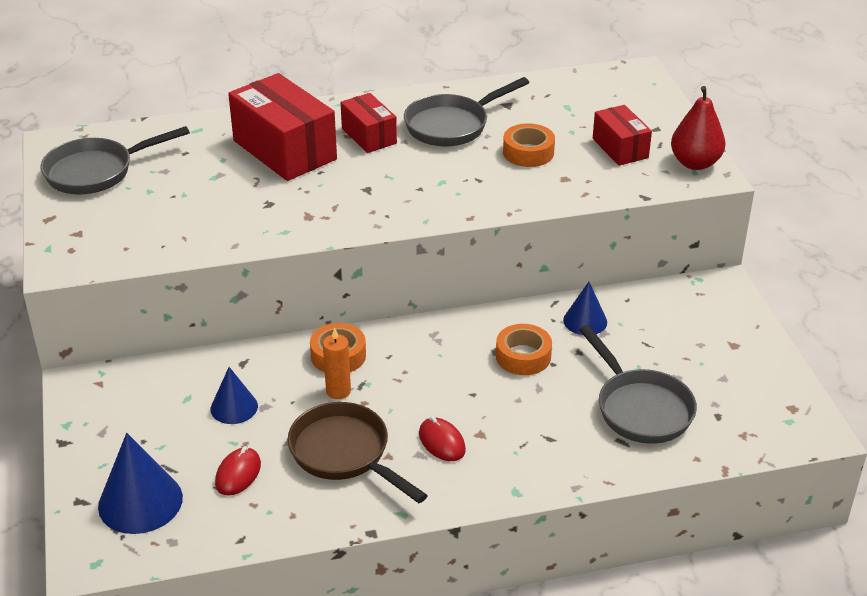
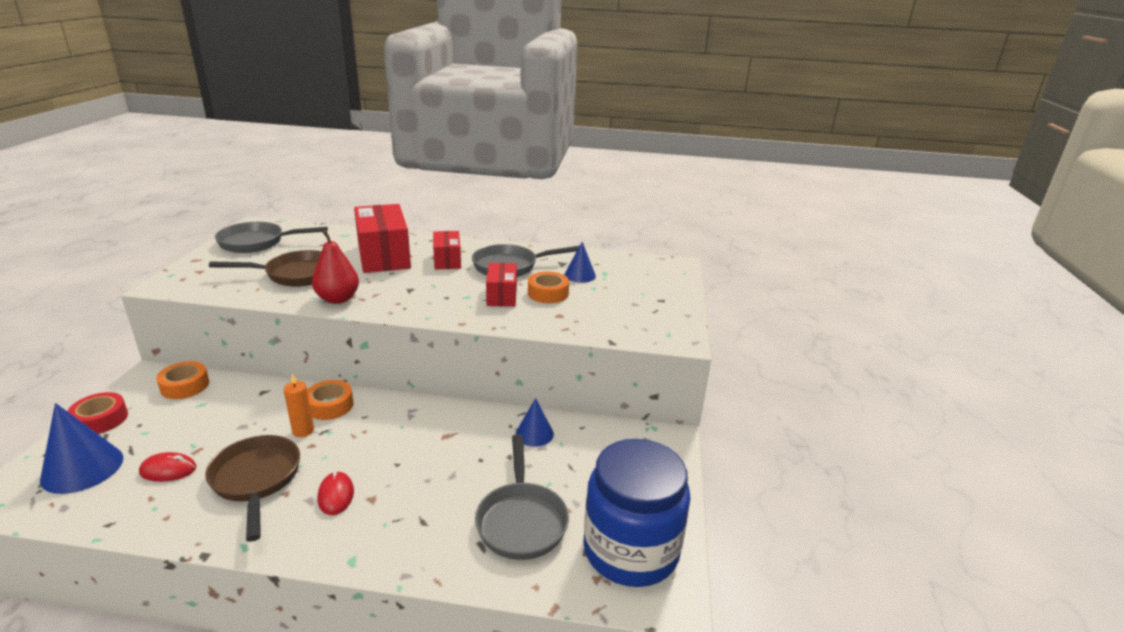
camera: 20 degrees right, 10 degrees down
blue cone [211,367,258,424] -> blue cone moved to [564,242,596,283]
red mouse [215,446,261,496] -> red mouse turned 45 degrees clockwise [139,452,196,482]
orange tape [496,324,552,375] -> orange tape moved to [156,361,209,399]
red box [593,105,652,166] -> red box moved to [486,263,517,307]
red pear [671,86,726,170] -> red pear moved to [312,230,359,304]
none -> red tape [67,392,128,434]
none -> brown pan [209,250,322,287]
none -> blue jar [583,439,691,587]

